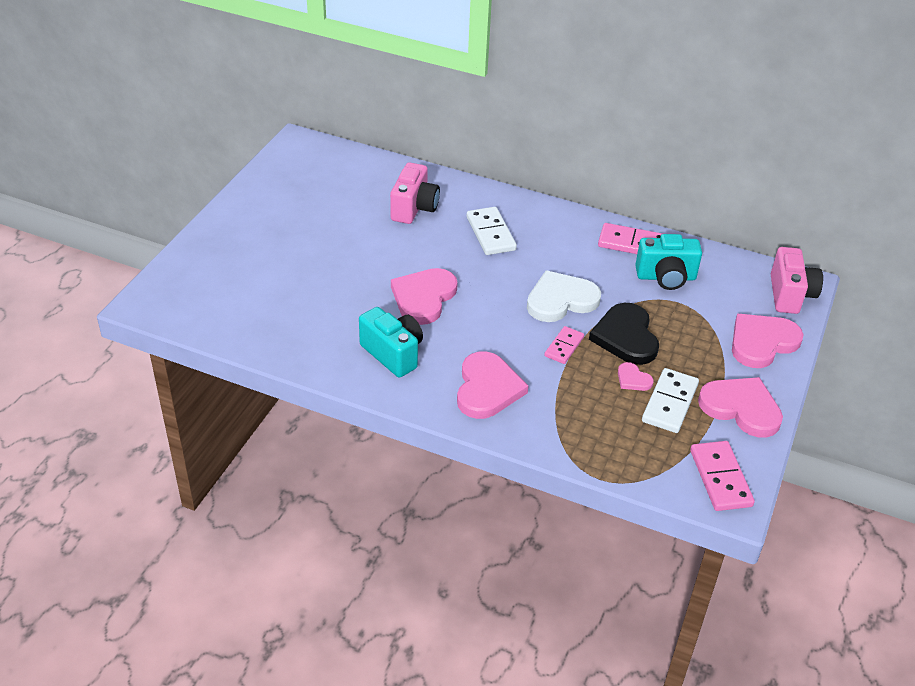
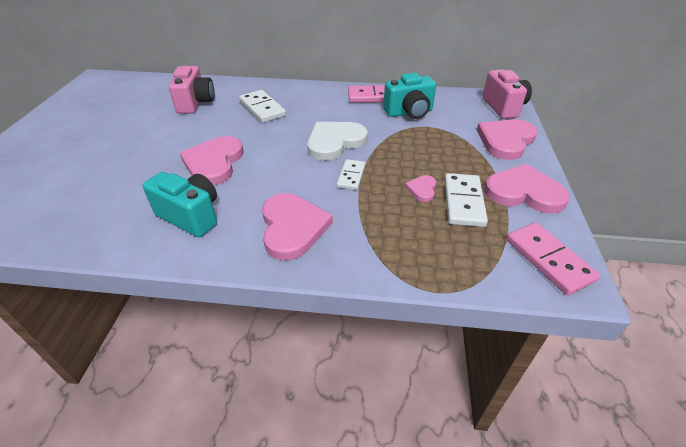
camera: 15 degrees left, 0 degrees up
pink domino [544,326,584,364] -> white domino [337,159,366,190]
black heart [589,303,659,365] -> none
pink heart [618,362,654,391] -> pink heart turned 75 degrees clockwise [405,175,436,202]

